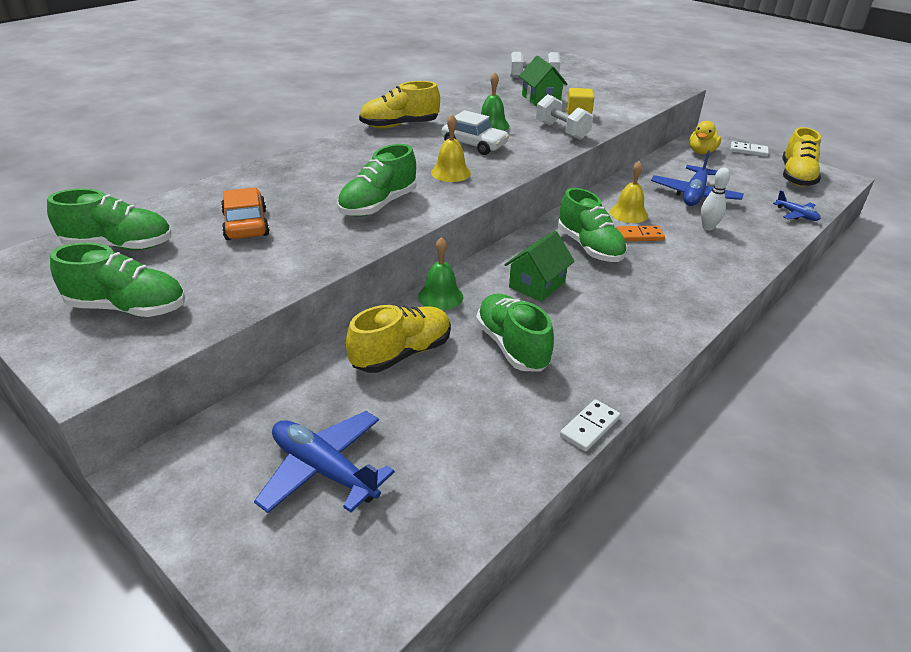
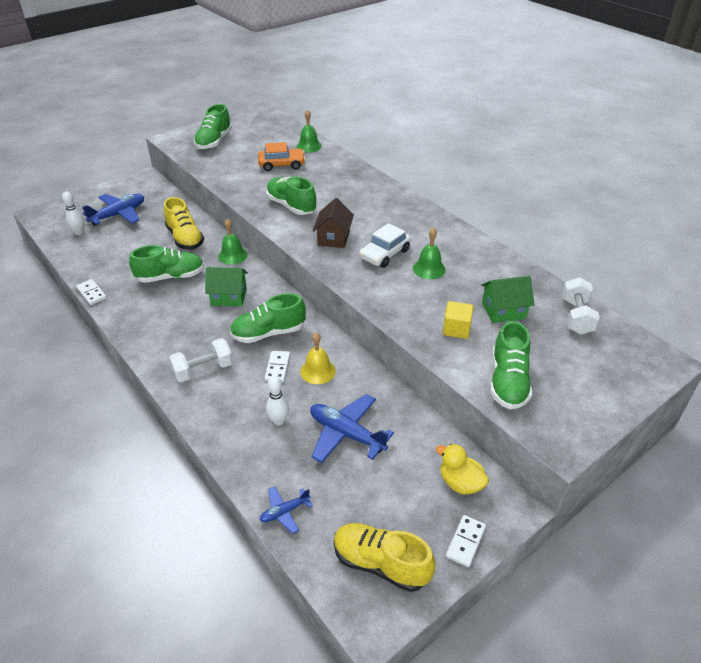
camera: 100 degrees right, 5 degrees up
green shoe [47,188,171,250] -> green shoe moved to [490,321,532,409]
yellow shoe [359,81,440,129] -> none
yellow bell [431,114,471,182] -> brown house [313,198,354,248]
green house [504,231,575,302] -> green house turned 45 degrees counterclockwise [205,267,248,306]
white dumbbell [536,94,593,140] -> white dumbbell moved to [169,338,233,382]
orange domino [616,226,665,241] -> white domino [265,351,290,382]
none -> white bowling pin [62,192,85,235]
none -> green bell [297,110,322,152]

